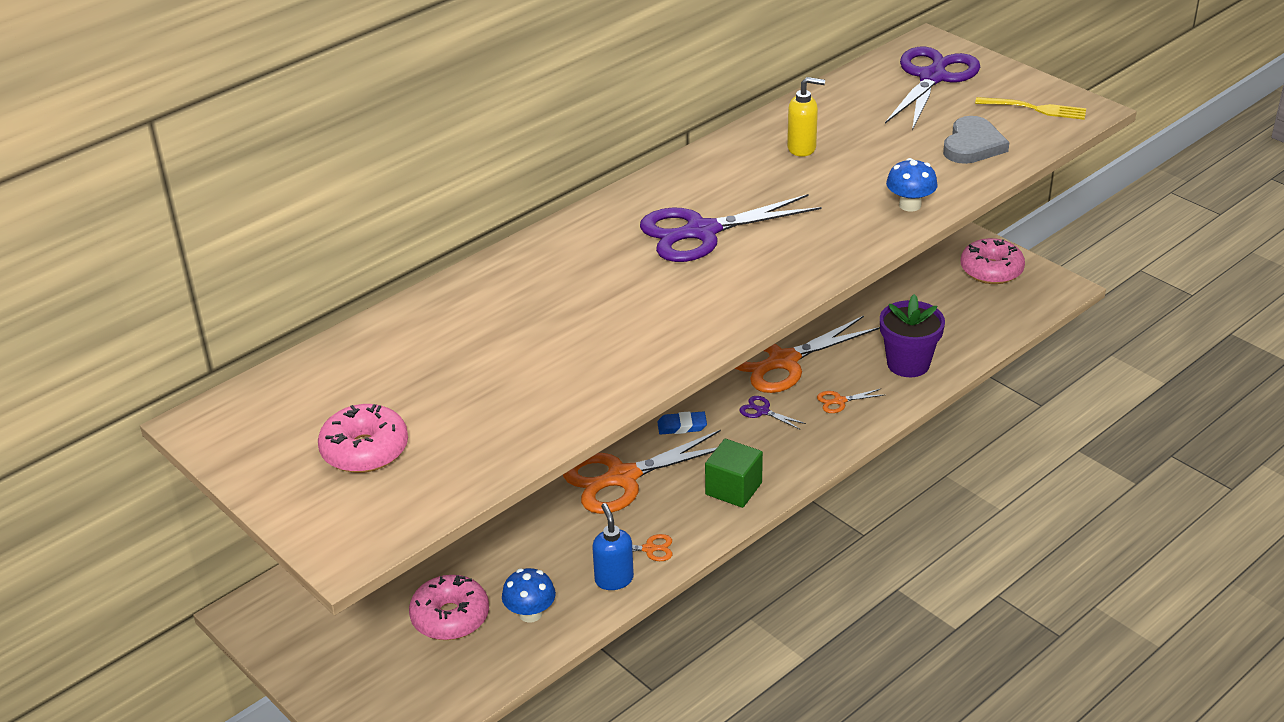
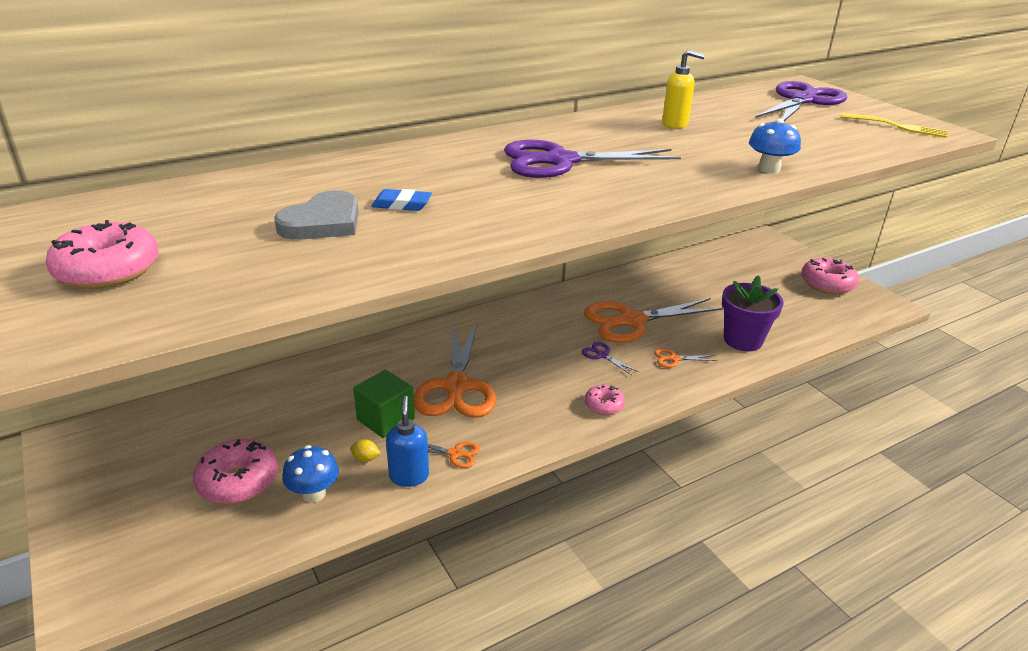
camera: 10 degrees right, 5 degrees down
orange scissors [563,430,721,514] -> orange scissors turned 75 degrees counterclockwise [414,323,497,418]
blue eraser [657,411,707,435] -> blue eraser moved to [371,189,432,211]
green cube [705,439,763,508] -> green cube moved to [353,370,415,438]
grey heart [943,116,1009,164] -> grey heart moved to [274,190,359,240]
none -> yellow lemon [350,440,381,462]
none -> pink donut [585,385,625,415]

